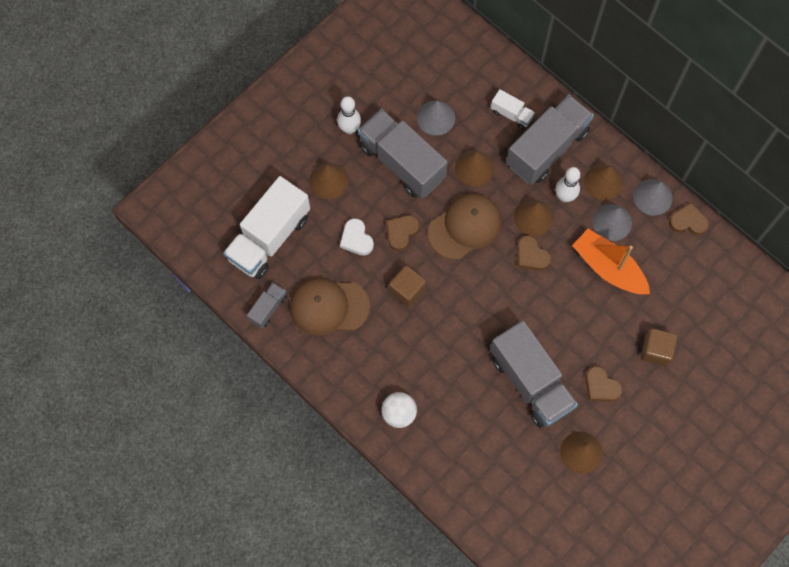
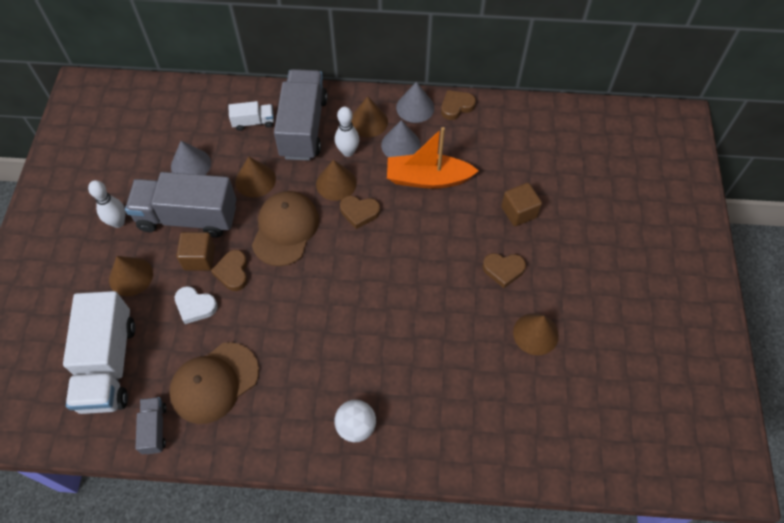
camera: 40 degrees left, 10 degrees down
brown cube [389,265,426,307] -> brown cube moved to [177,232,215,271]
grey truck [490,321,578,428] -> none

